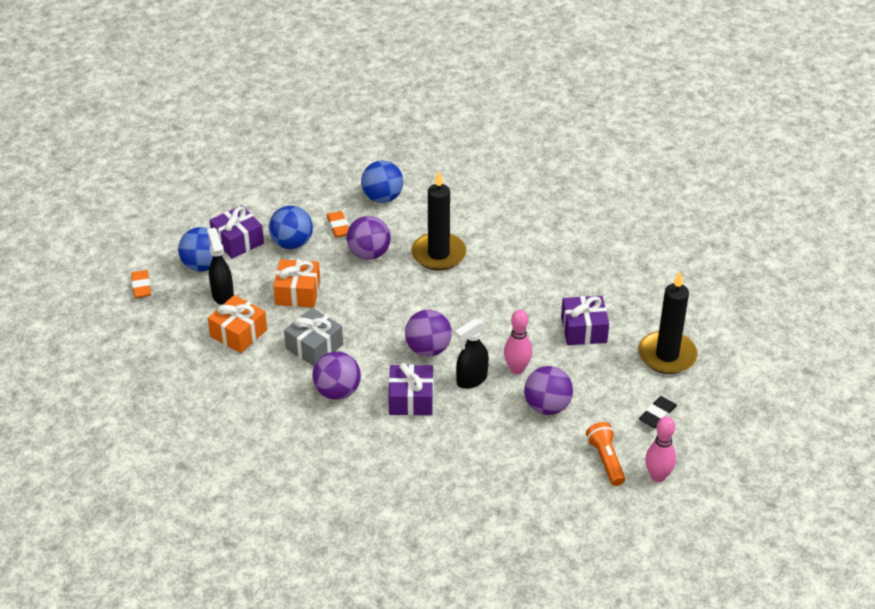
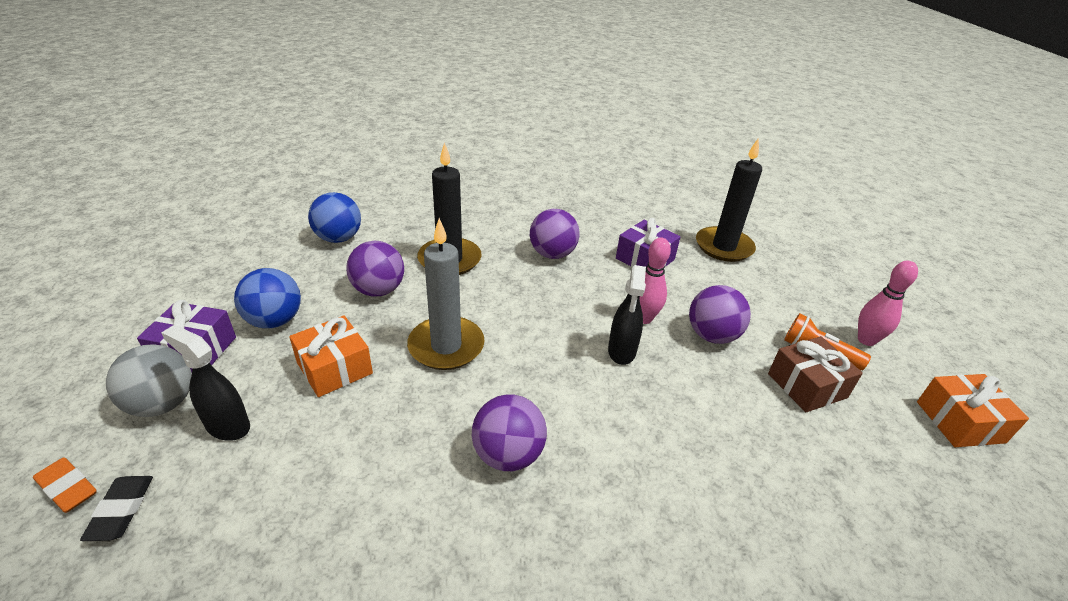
camera: 45 degrees left, 5 degrees down
blue ball [178,227,223,272] -> grey ball [106,344,192,417]
orange gift [208,295,267,353] -> orange gift moved to [917,374,1029,447]
grey gift [284,308,343,366] -> none
orange eraser [327,211,349,237] -> none
purple gift [389,363,433,415] -> none
purple ball [405,310,452,357] -> purple ball moved to [530,209,580,259]
black eraser [639,396,677,428] -> black eraser moved to [80,476,153,541]
none -> grey candle [407,218,485,370]
none -> brown gift [768,336,863,412]

